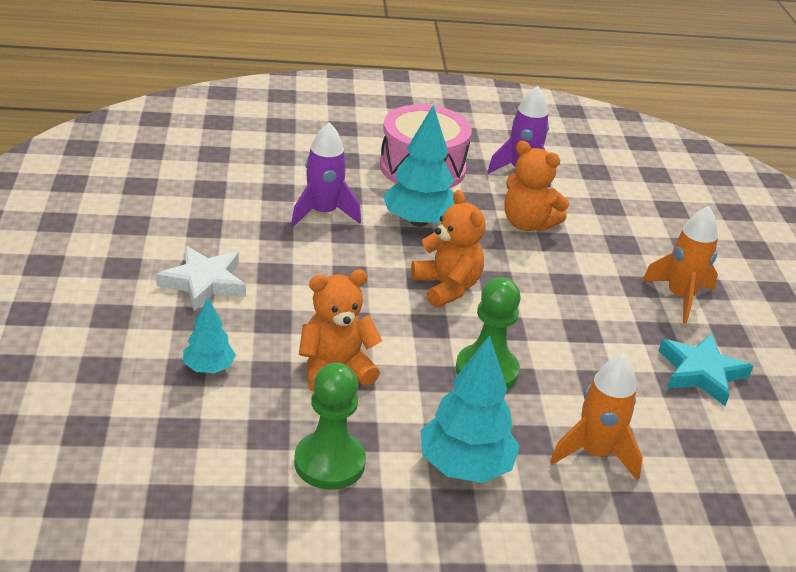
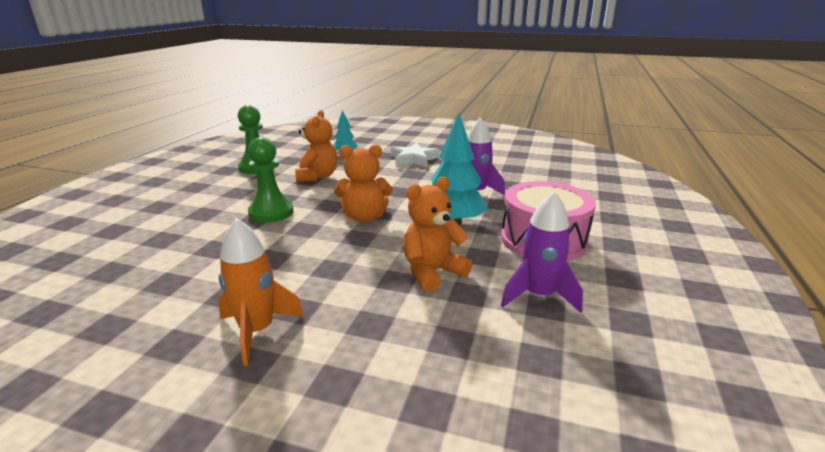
camera: 115 degrees right, 10 degrees down
turquoise tree [420,335,520,483] -> none
orange rocket [550,354,643,481] -> none
turquoise star [659,333,753,406] -> none

